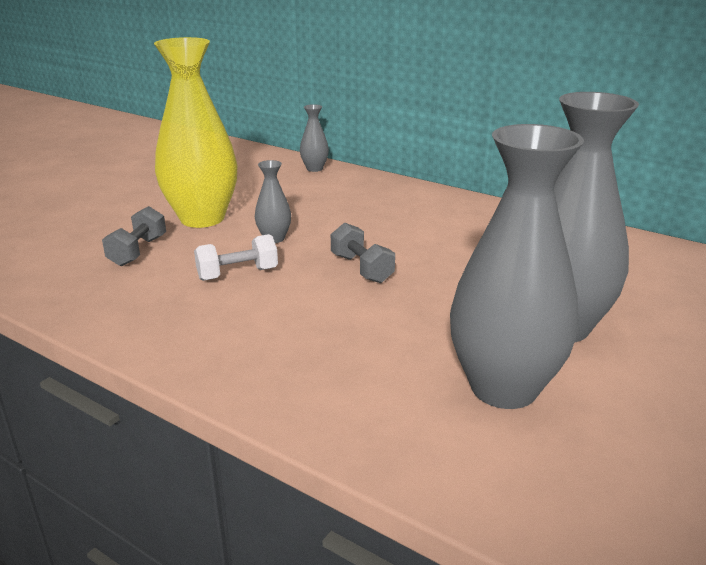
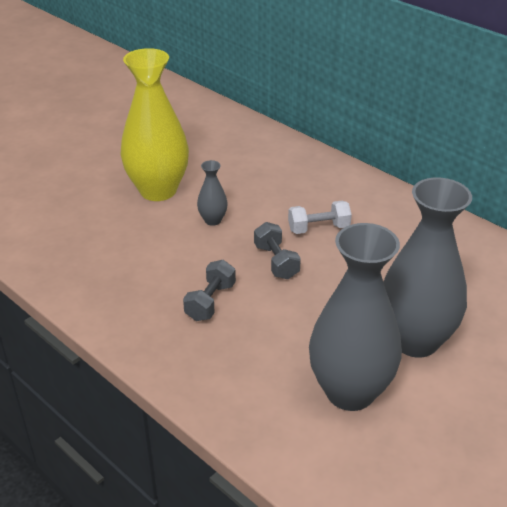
camera: 10 degrees right, 10 degrees up
grey dumbbell [102,206,166,266] -> grey dumbbell moved to [183,260,236,321]
white dumbbell [194,234,278,281] -> white dumbbell moved to [288,201,352,234]
grey vase [300,104,329,172] -> none

